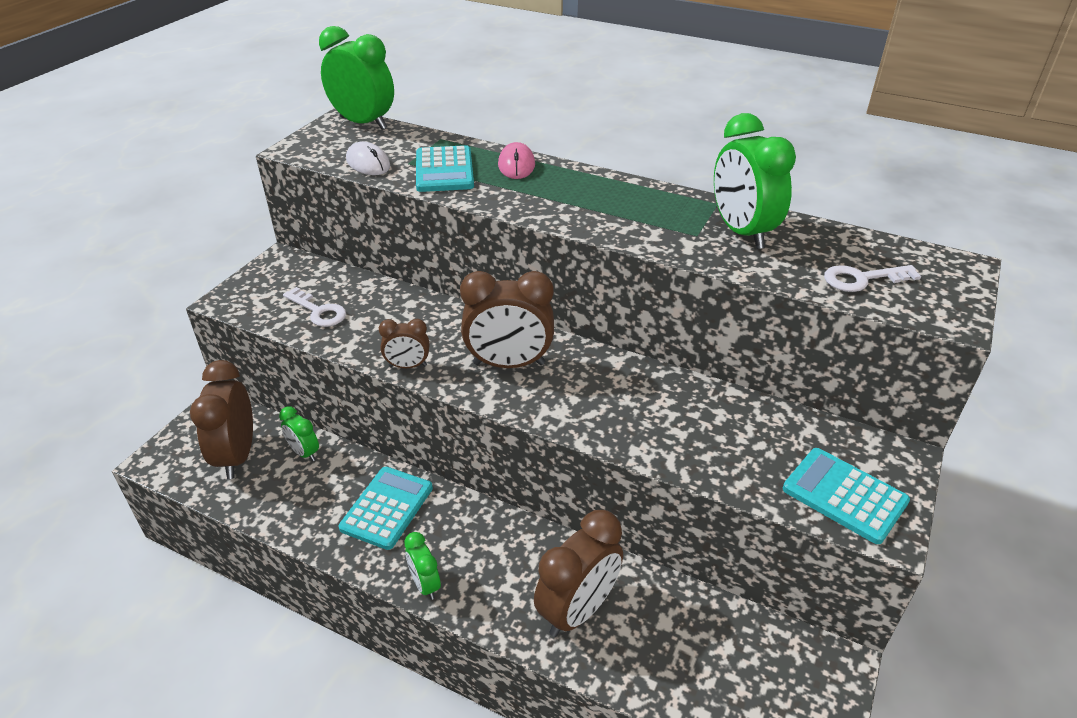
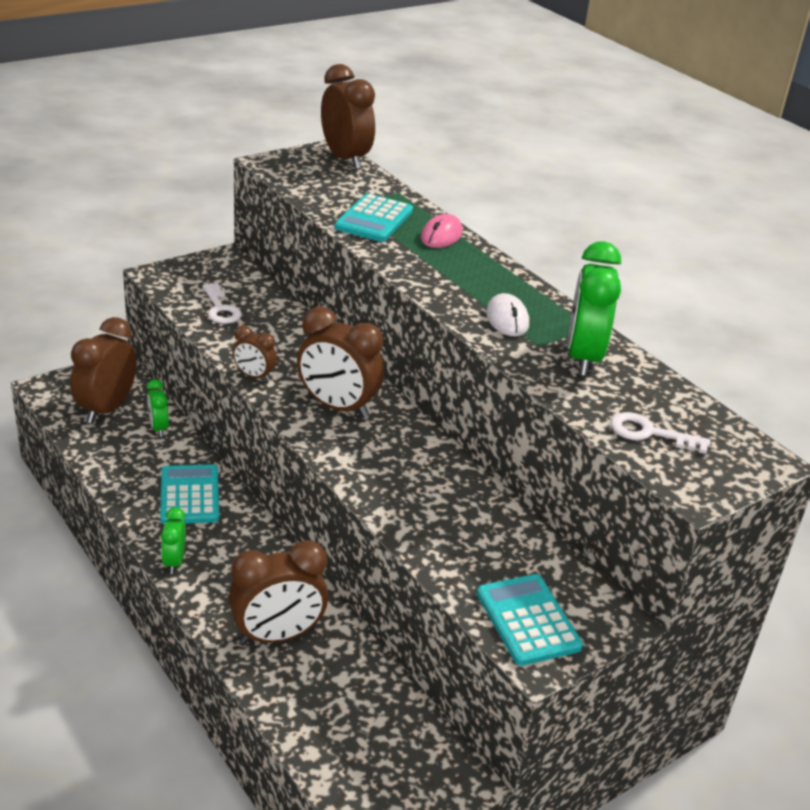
camera: 25 degrees right, 5 degrees down
green clock [319,26,394,130] -> brown clock [321,64,375,169]
turquoise calculator [339,467,433,550] -> turquoise calculator turned 60 degrees counterclockwise [160,464,220,524]
white mouse [346,141,390,175] -> white mouse moved to [486,293,529,337]

